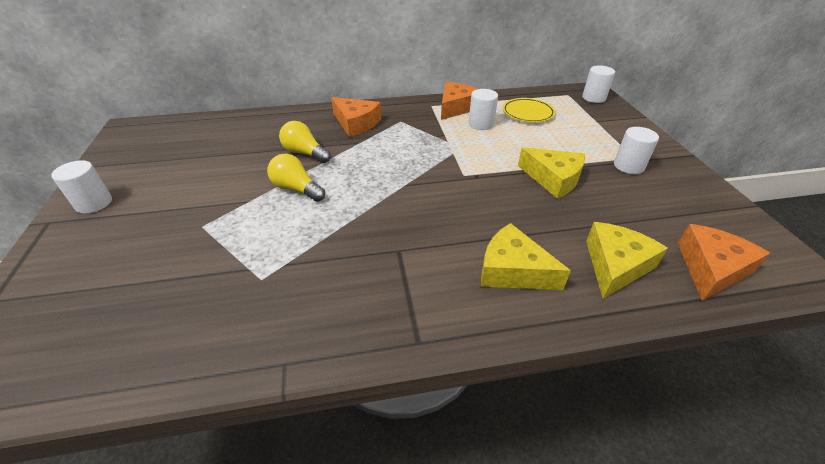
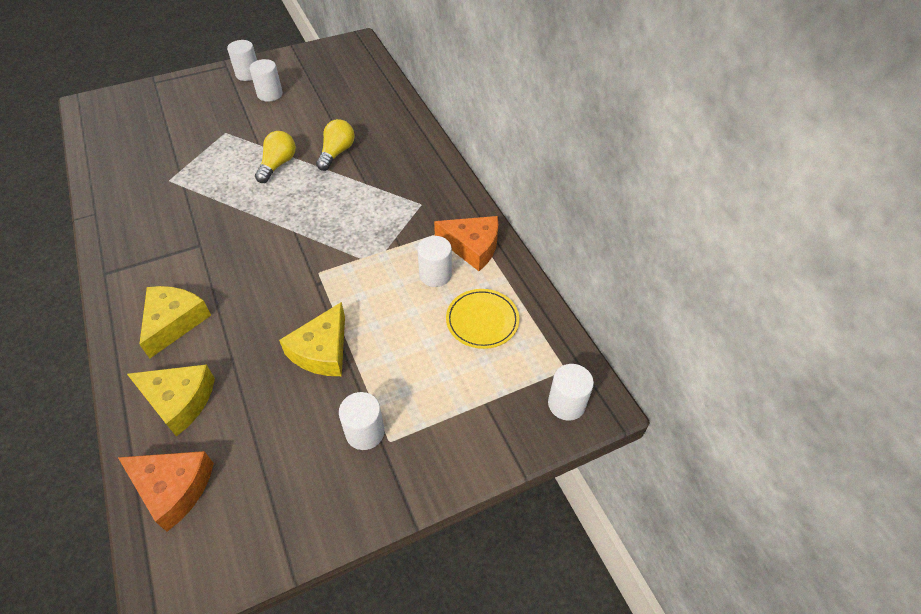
camera: 75 degrees right, 10 degrees up
orange cheese [331,97,381,137] -> none
none -> white cylinder [249,59,283,102]

